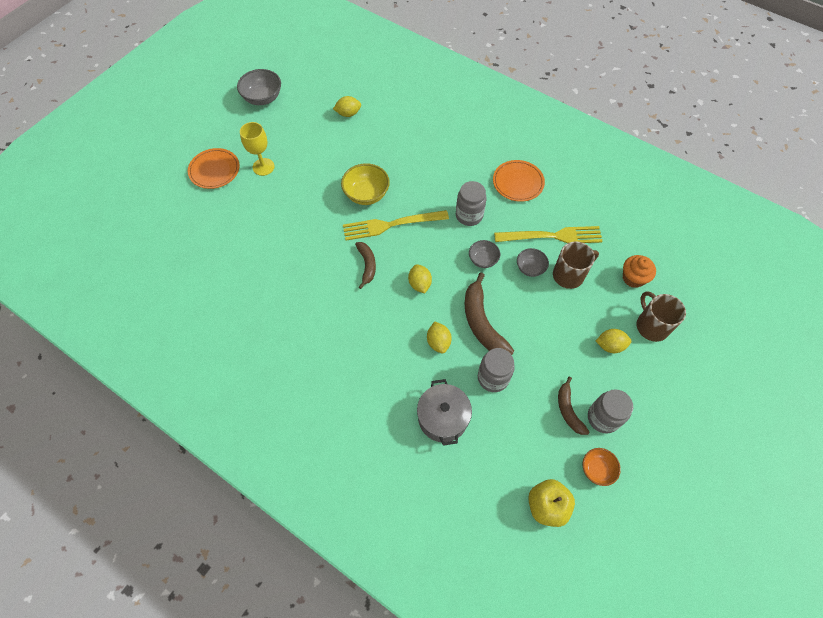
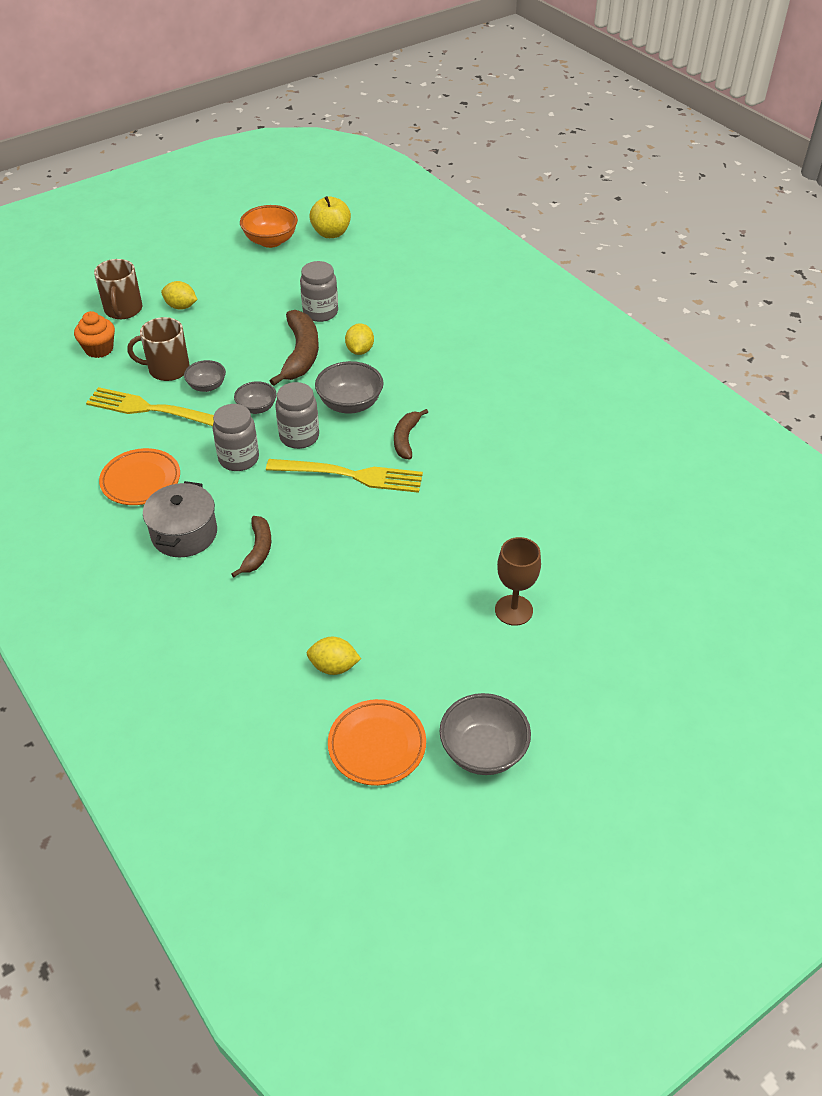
camera: 160 degrees left, 15 degrees down
orange plate [188,148,239,189] -> orange plate moved to [328,699,426,786]
yellow goblet [240,122,275,176] -> brown goblet [495,537,541,626]
yellow bowl [341,163,390,205] -> none
yellow lemon [408,264,432,293] -> grey bowl [315,361,383,414]
grey pot [417,379,472,446] -> grey pot moved to [143,481,217,557]
brown banana [558,377,589,435] -> brown banana moved to [231,516,271,577]
orange bowl [583,448,621,486] -> orange bowl [240,205,298,248], size x1.61
grey jar [588,389,633,433] -> grey jar moved to [275,382,319,449]

